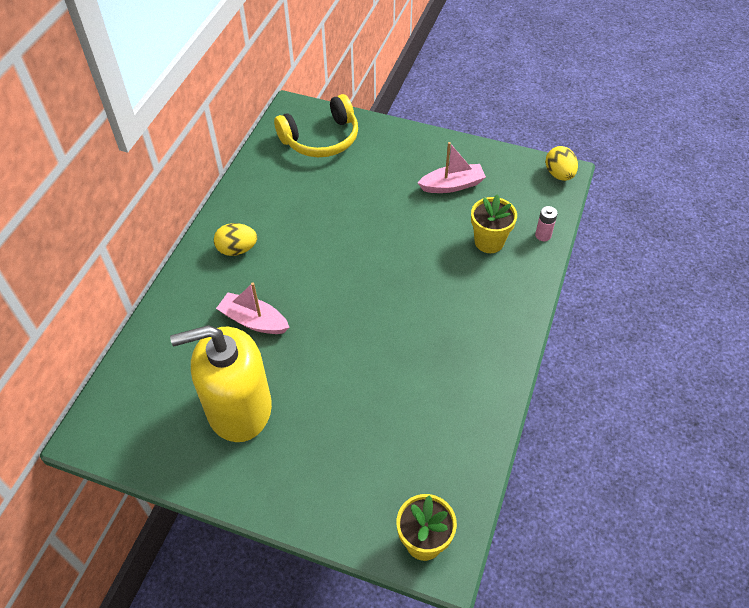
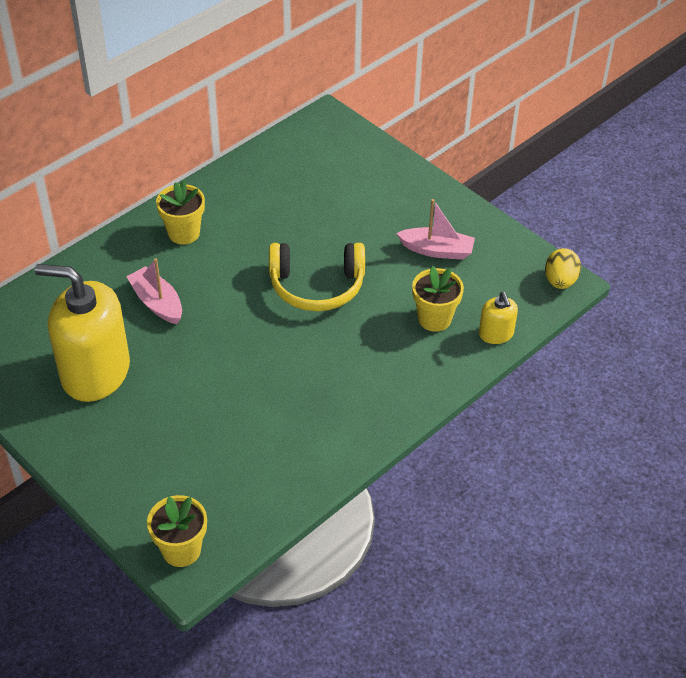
camera: 25 degrees right, 5 degrees down
yellow egg [214,223,257,256] -> yellow flower pot [156,180,205,244]
yellow headphones [274,94,358,157] -> yellow headphones moved to [269,243,365,311]
pink battery [535,206,558,241] -> yellow soap dispenser [479,292,518,344]

